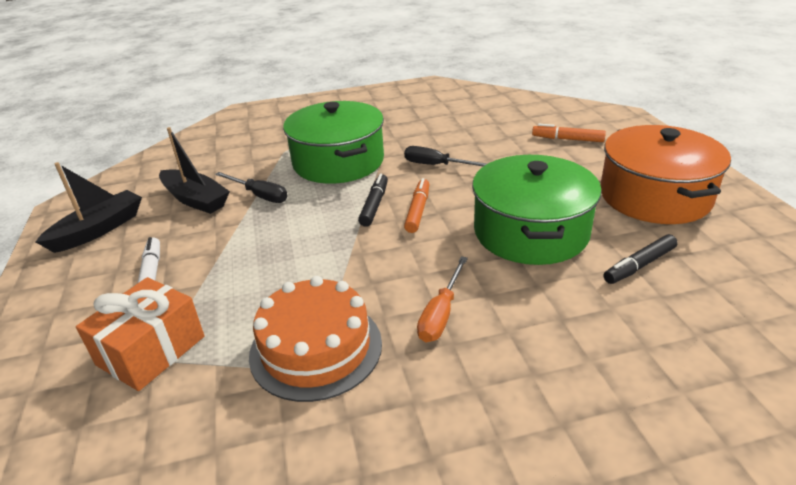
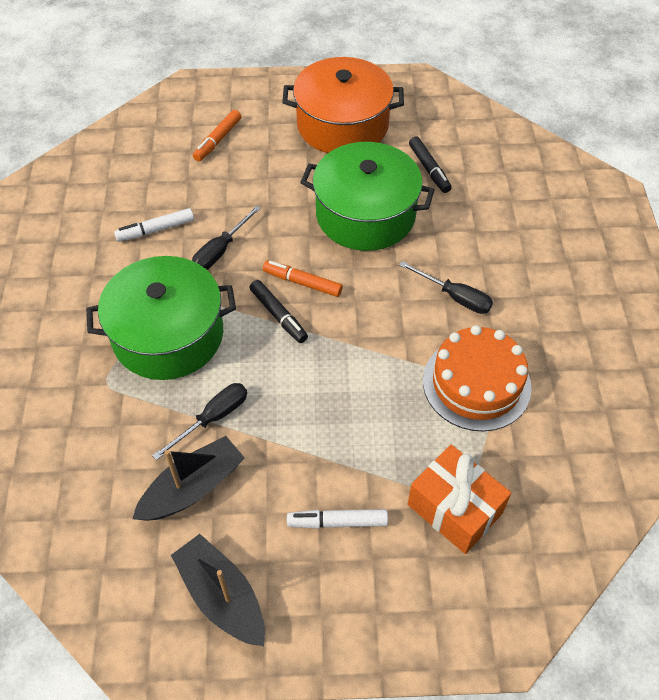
camera: 80 degrees left, 20 degrees up
black marker [358,174,388,227] -> black marker turned 150 degrees counterclockwise [249,280,308,343]
orange screwdriver [417,256,468,342] -> black screwdriver [399,261,493,314]
none -> white marker [114,208,194,242]

